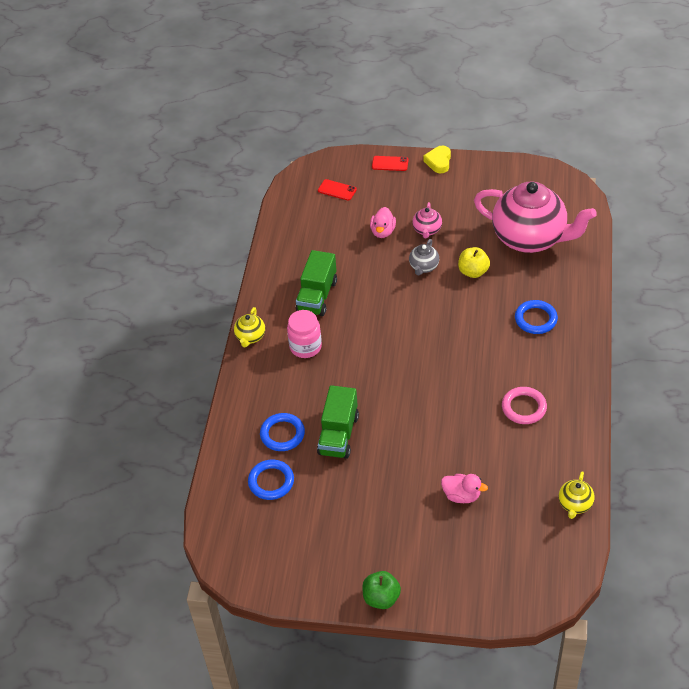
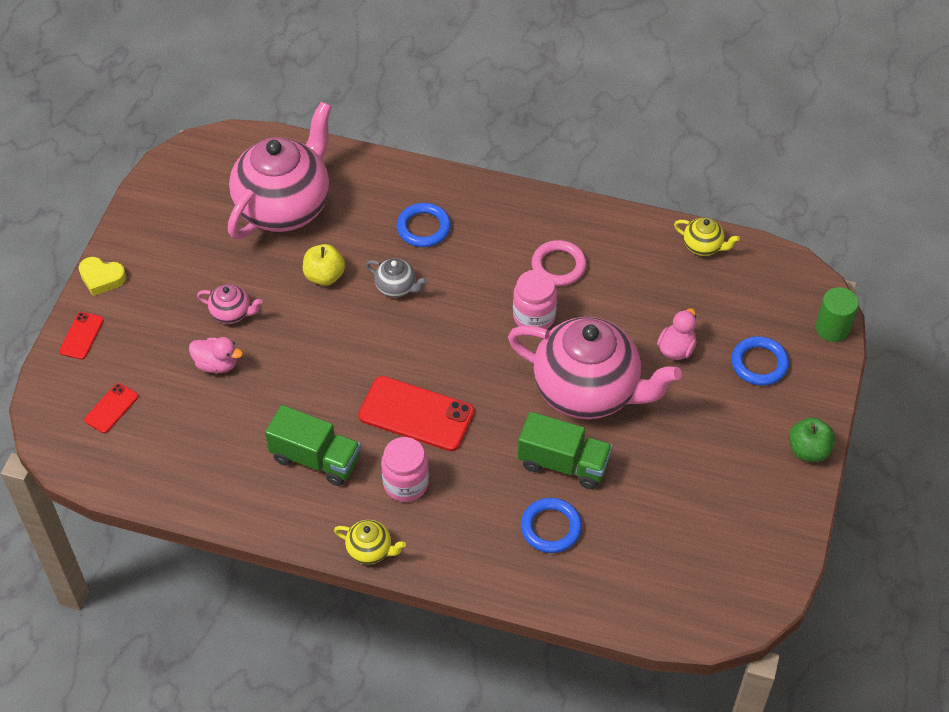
camera: 85 degrees left, 5 degrees up
blue ring [248,460,294,500] -> blue ring moved to [731,336,789,386]
grey teapot [409,239,439,275] -> grey teapot moved to [366,258,427,297]
none -> red phone [358,376,475,451]
none -> pink teapot [508,317,682,419]
none -> pink jar [513,270,557,329]
none -> green cylinder [816,287,859,342]

